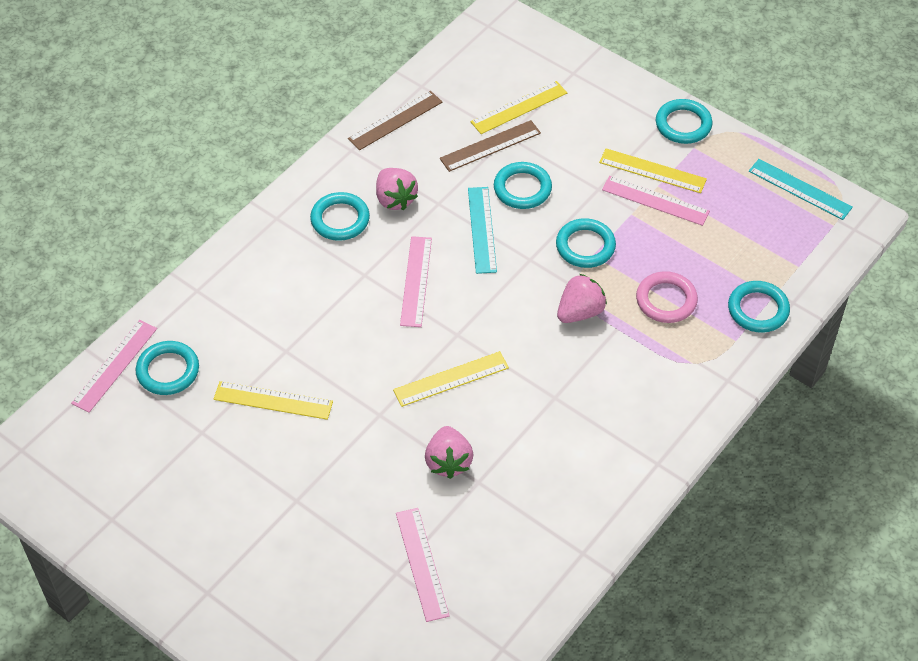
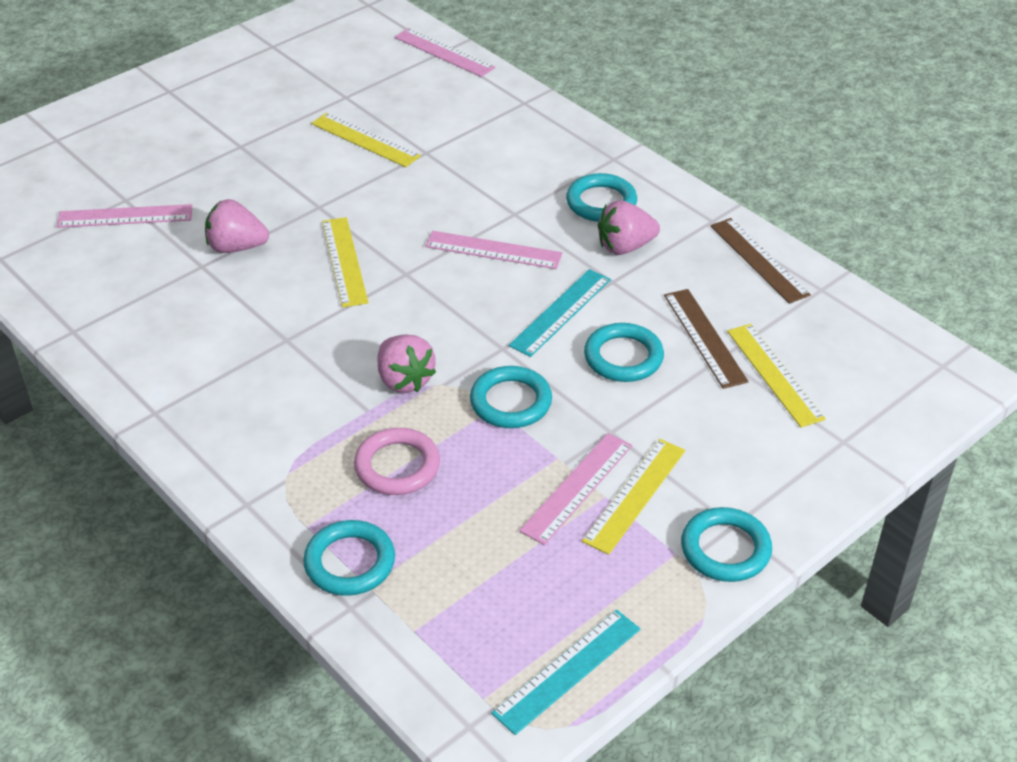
camera: 100 degrees right, 10 degrees down
turquoise ring [136,341,199,395] -> none
yellow ruler [214,381,333,420] -> yellow ruler turned 75 degrees counterclockwise [311,113,421,167]
turquoise ruler [468,187,497,274] -> turquoise ruler turned 60 degrees counterclockwise [509,269,611,357]

